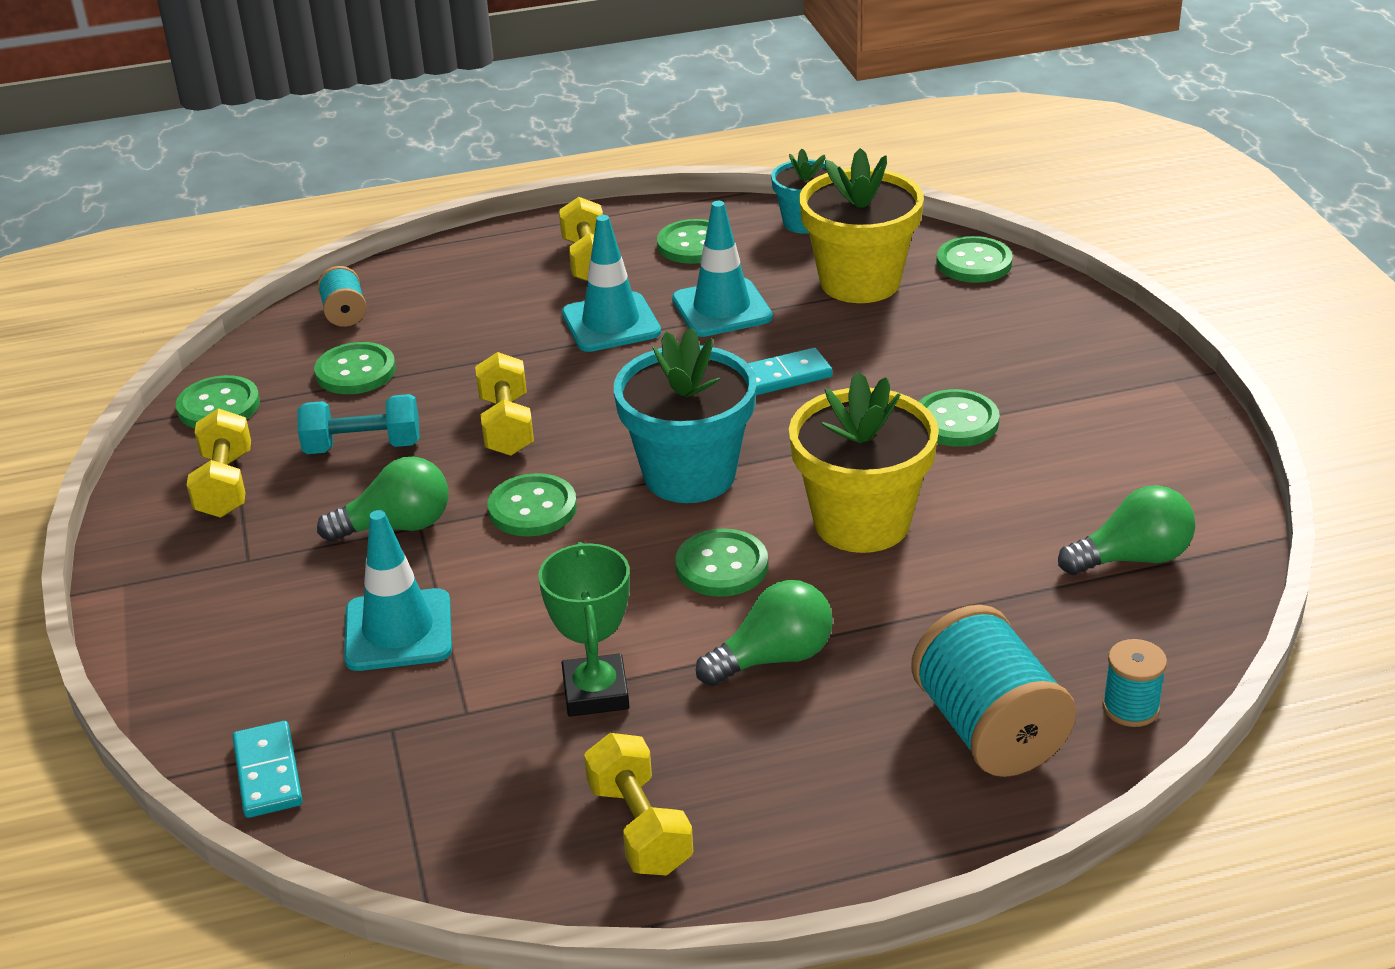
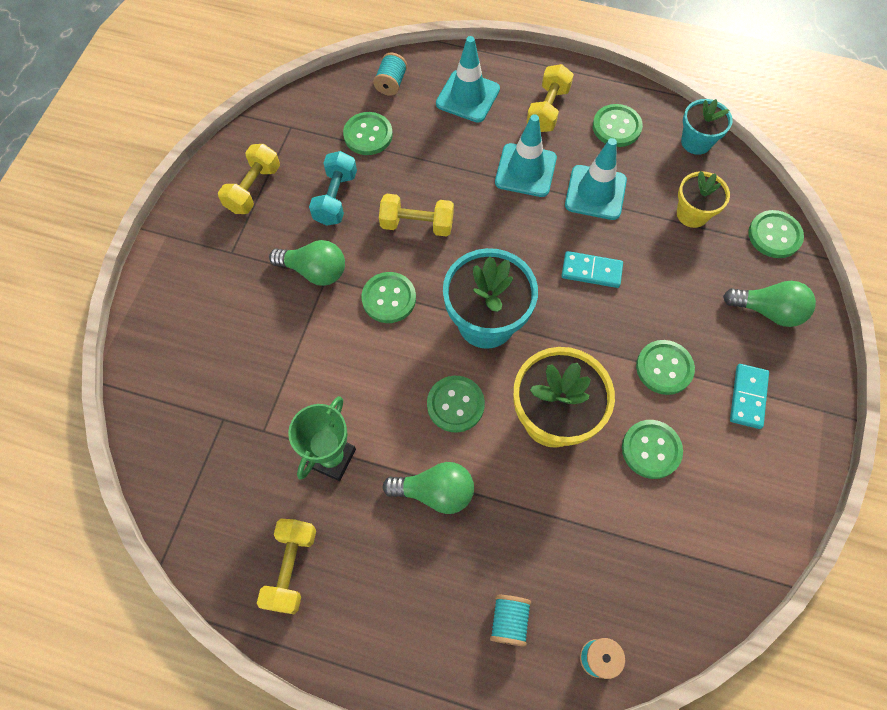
camera: 30 degrees right, 30 degrees up
green button [176,375,260,429] -> green button moved to [622,420,683,479]
turquoise domino [233,721,303,818] -> turquoise domino moved to [730,364,769,429]
turquoise dumbbell [297,394,420,454] -> turquoise dumbbell turned 75 degrees clockwise [309,151,357,226]
turquoise traffic cone [344,510,452,671] -> turquoise traffic cone moved to [436,36,500,123]
yellow dumbbell [475,352,534,456] -> yellow dumbbell turned 75 degrees clockwise [379,194,454,237]
yellow flower pot [799,148,924,303] -> yellow flower pot [677,171,730,228], size x0.58
turquoise spool [911,605,1076,777] -> turquoise spool [490,595,531,647], size x0.51
green light bulb [1058,485,1195,575] -> green light bulb moved to [723,281,816,327]

